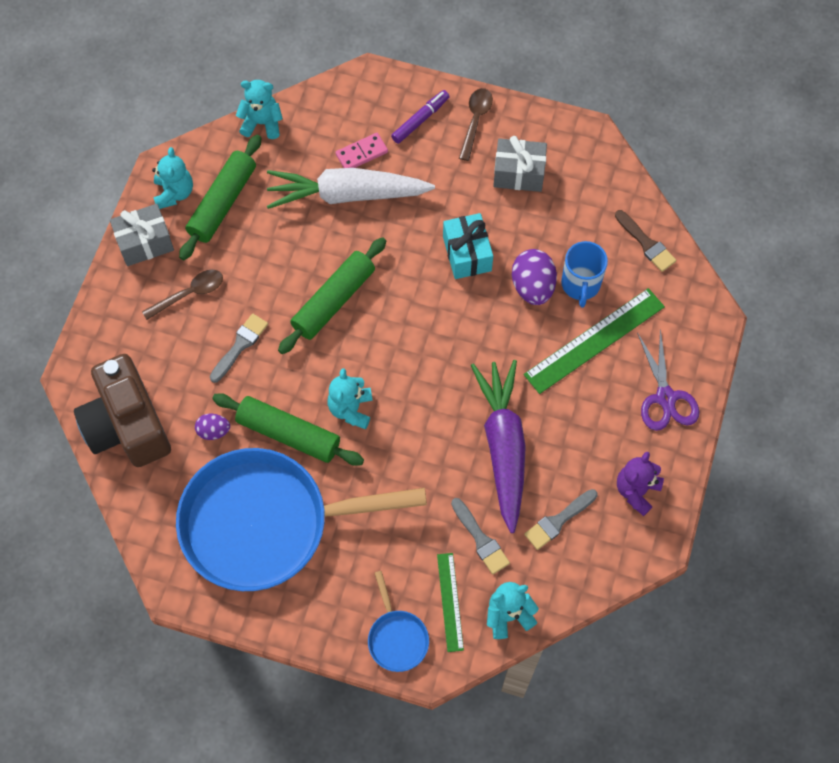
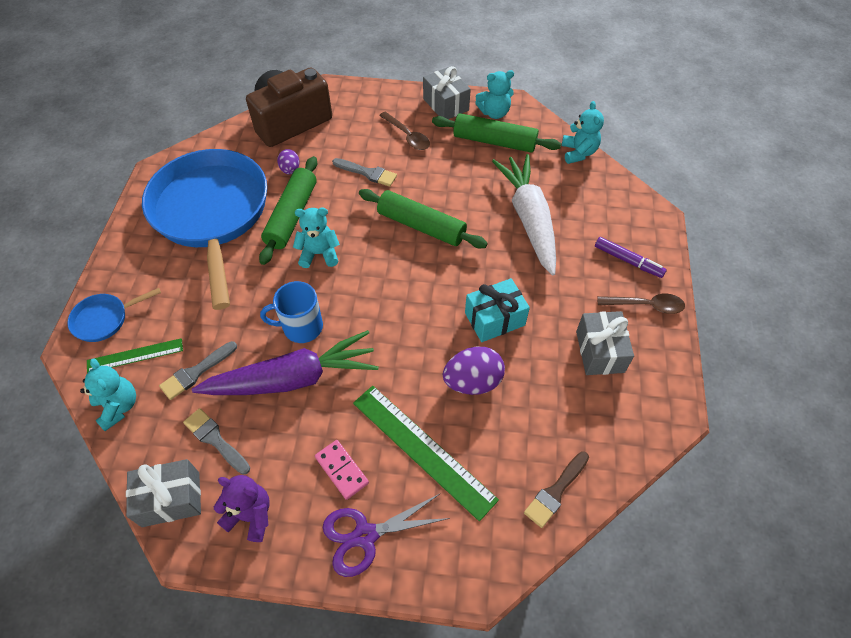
camera: 80 degrees right, 10 degrees down
pink domino [335,133,388,168] -> pink domino moved to [315,440,369,500]
blue mug [561,241,608,308] -> blue mug moved to [260,281,323,343]
none -> grey gift [126,459,201,527]

